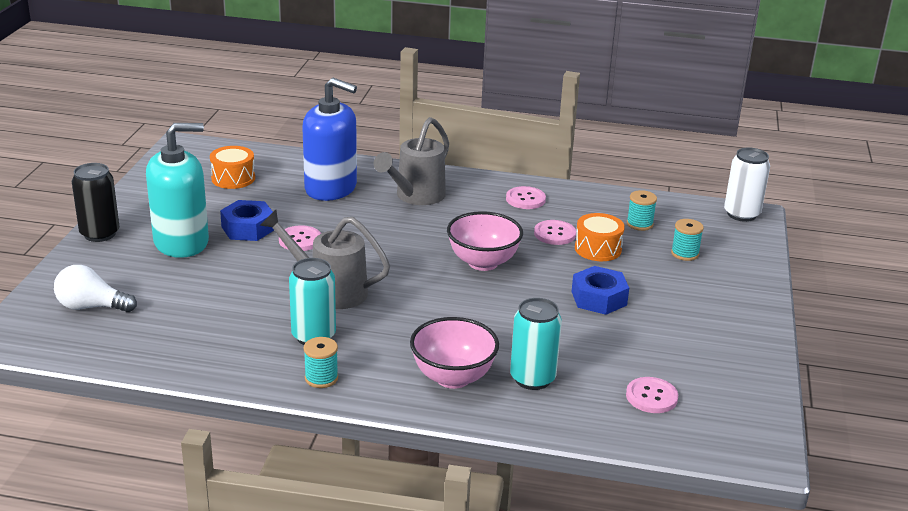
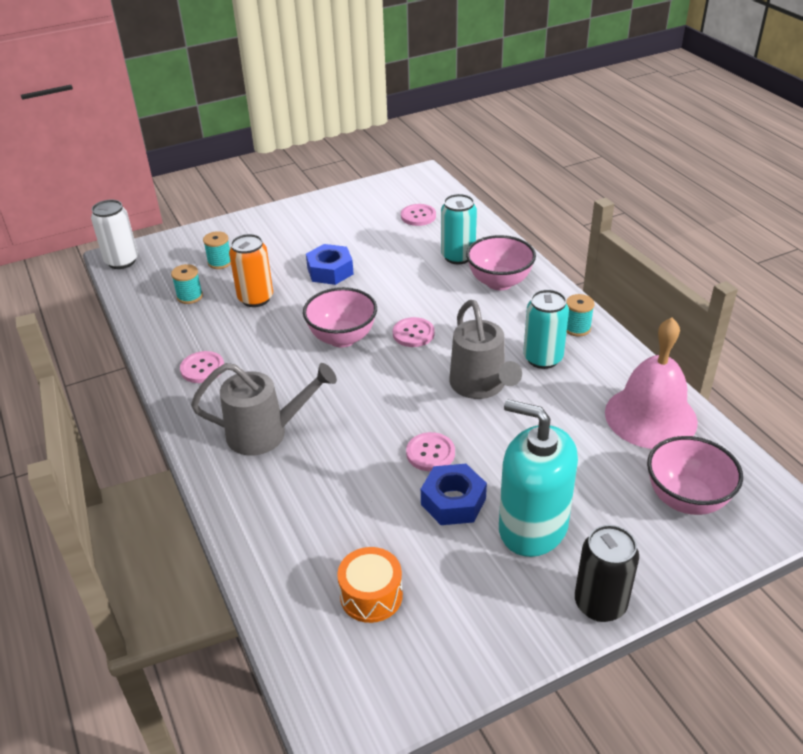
camera: 125 degrees left, 10 degrees up
white light bulb [54,265,137,312] -> pink bowl [647,436,743,515]
blue soap dispenser [302,78,357,201] -> none
pink button [534,220,576,245] -> pink button moved to [393,317,435,347]
orange drum [575,213,625,261] -> orange can [229,234,273,307]
none -> pink bell [605,318,698,449]

